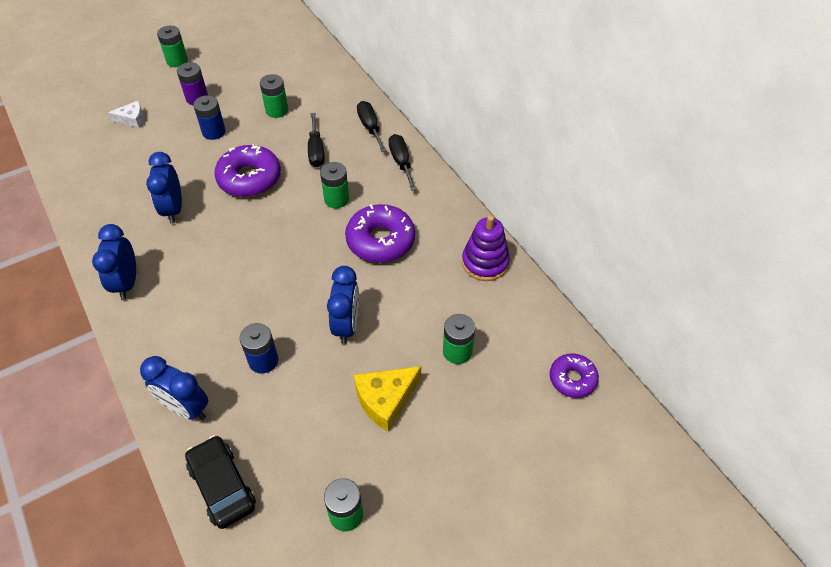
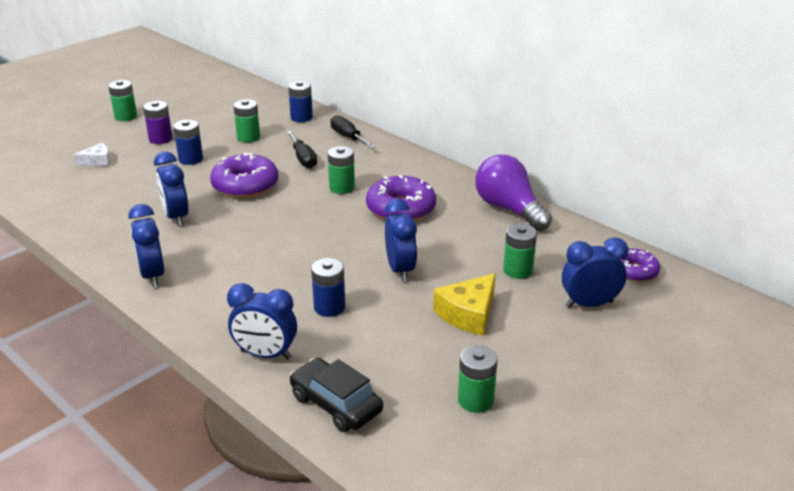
camera: 15 degrees left, 20 degrees down
black screwdriver [389,134,417,191] -> none
purple stacking toy [462,215,510,281] -> purple light bulb [475,155,552,231]
none -> blue battery [288,81,313,122]
none -> blue clock [562,237,629,308]

